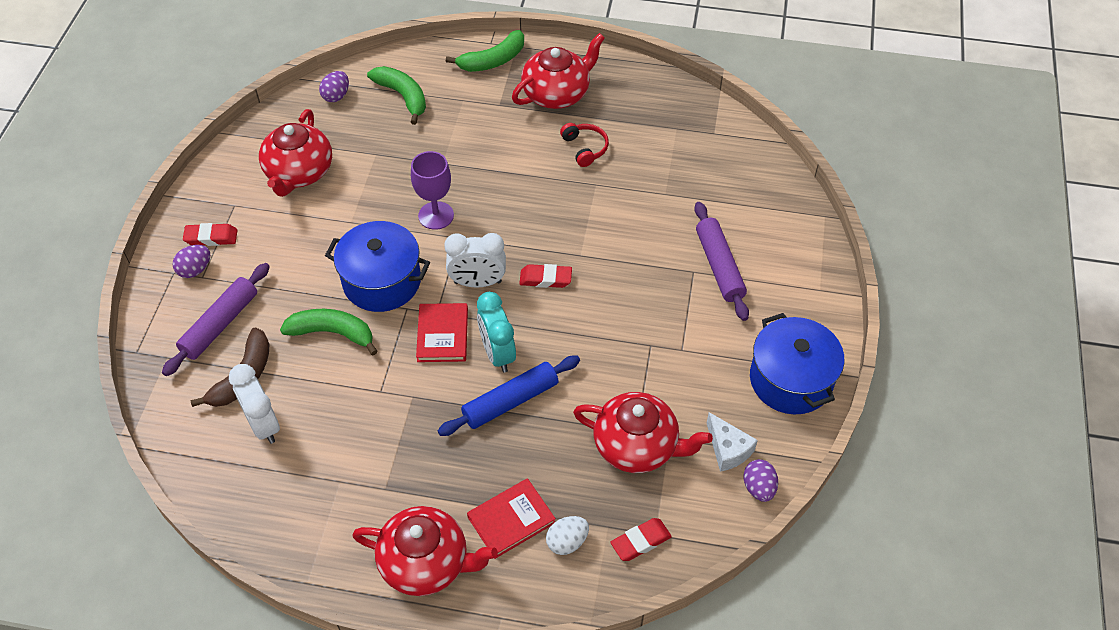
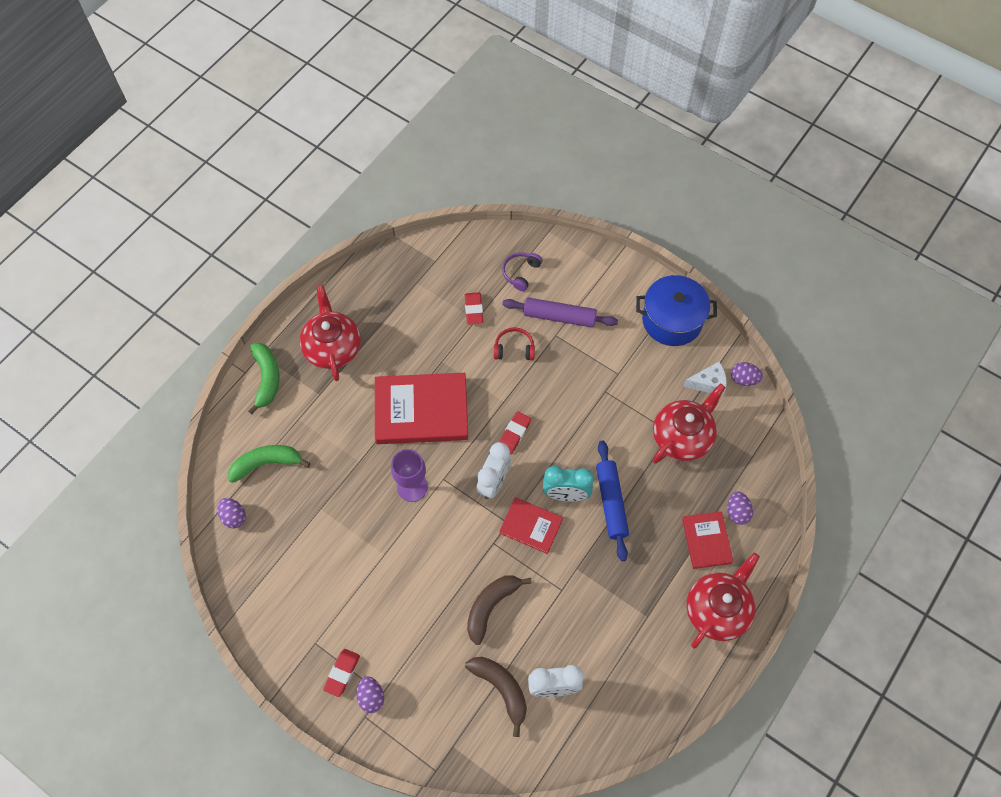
camera: 65 degrees left, 10 degrees up
purple rolling pin [162,263,270,376] -> none
red teapot [259,109,332,197] -> none
green banana [280,309,378,355] -> brown banana [467,576,532,645]
blue pot [325,221,430,312] -> none
white egg [546,516,589,555] -> purple egg [727,491,753,525]
red headphones [560,123,609,167] -> red headphones moved to [494,327,535,361]
red eraser [610,518,672,561] -> red eraser moved to [465,292,483,325]
none -> red book [375,373,468,444]
none -> purple headphones [502,252,543,291]

